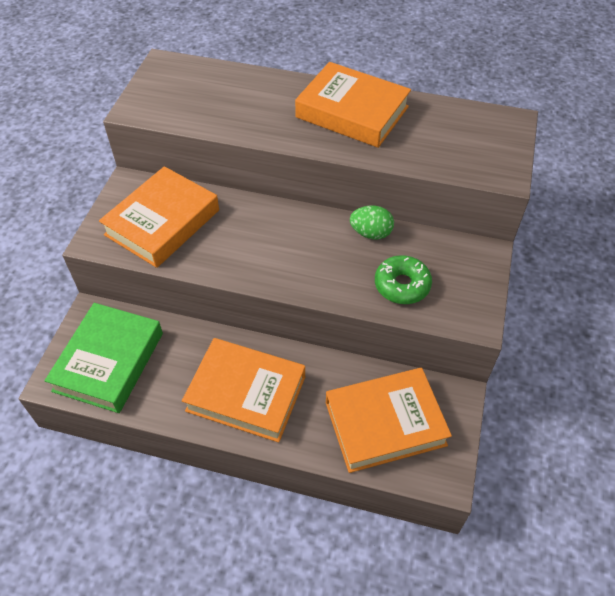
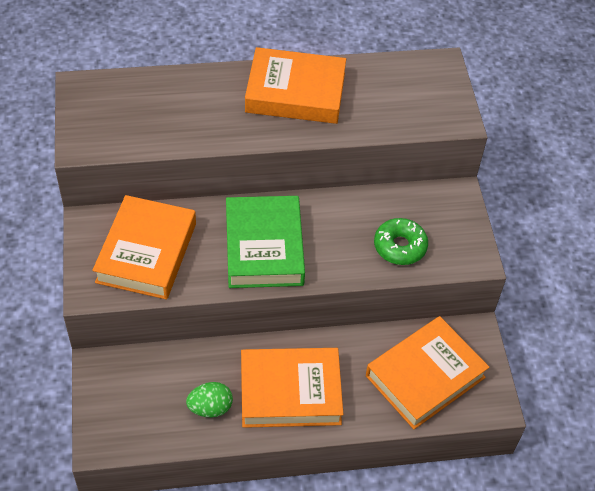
camera: 25 degrees left, 0 degrees up
green book [45,303,163,413] -> green book moved to [226,196,305,288]
green egg [350,206,394,240] -> green egg moved to [186,382,233,417]

